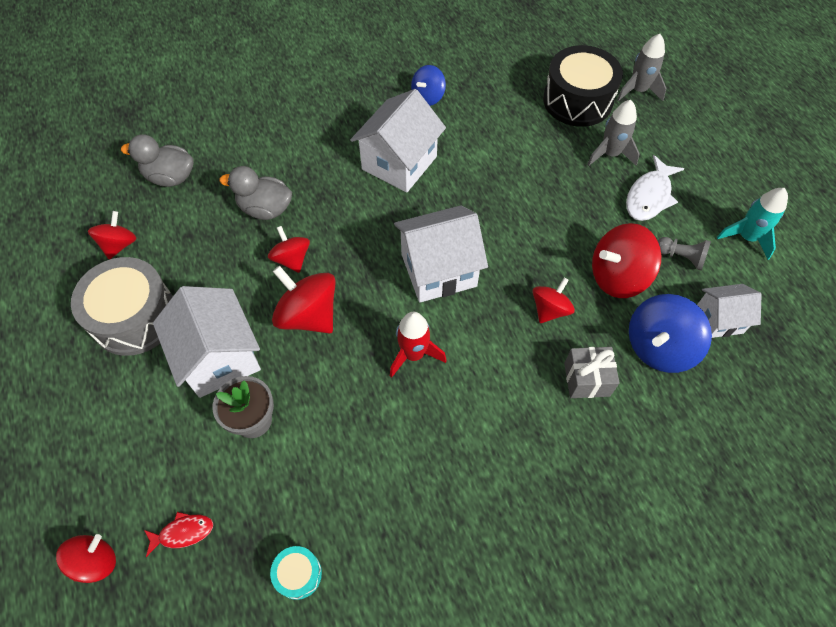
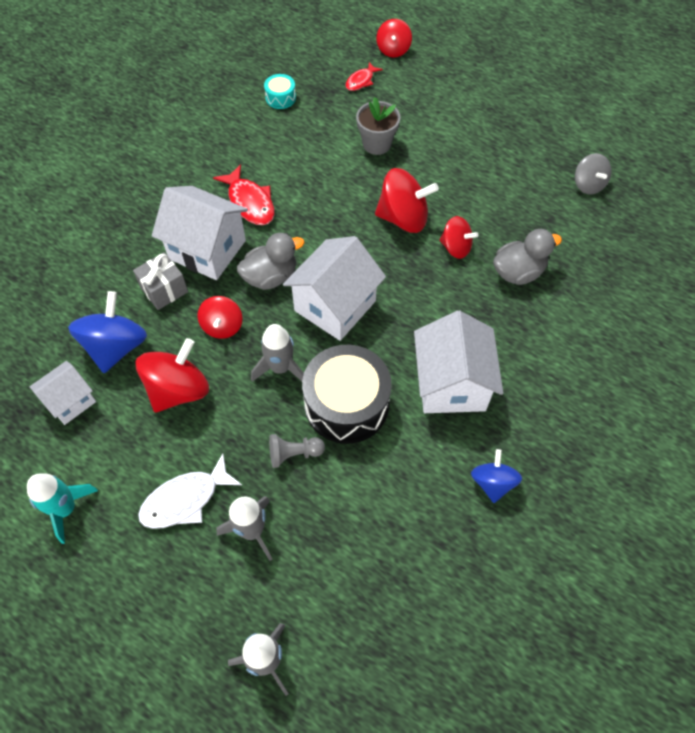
camera: 145 degrees right, 0 degrees up
grey drum [71,257,173,356] -> none
red spinning top [88,211,136,260] -> grey spinning top [575,153,612,195]
grey duck [121,135,194,187] -> grey duck moved to [237,233,304,290]
white house [153,286,261,398] -> white house moved to [152,186,248,280]
red rocket [390,312,447,378] -> none
black drum [543,45,623,127] -> black drum moved to [302,345,392,444]
white fish [626,155,684,221] -> white fish turned 120 degrees counterclockwise [138,454,242,529]
grey pawn [657,237,711,271] -> grey pawn moved to [269,434,325,468]
none -> red fish [213,164,275,225]
none -> grey rocket [251,324,304,382]

